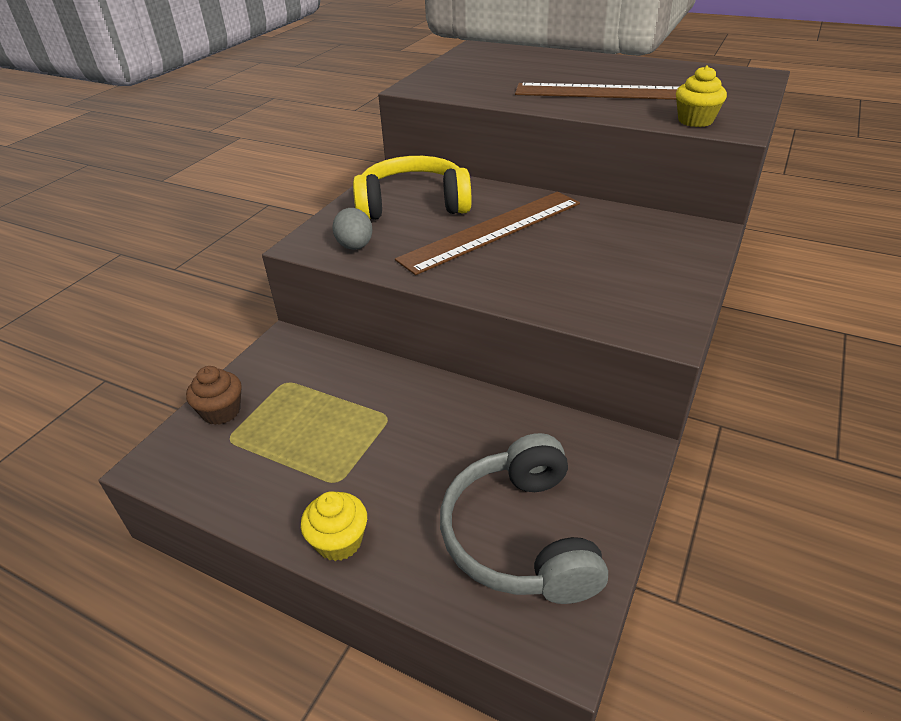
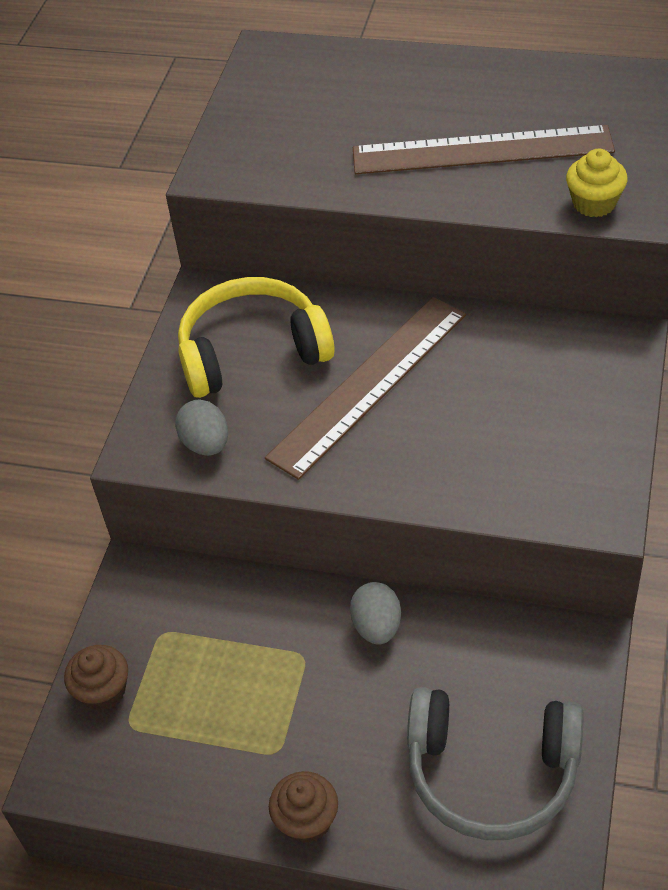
camera: 10 degrees left, 10 degrees up
yellow cupcake [301,491,367,561] -> brown cupcake [269,771,338,844]
grey headphones [440,433,608,604] -> grey headphones turned 60 degrees counterclockwise [407,687,583,840]
none -> grey egg [350,582,401,645]

